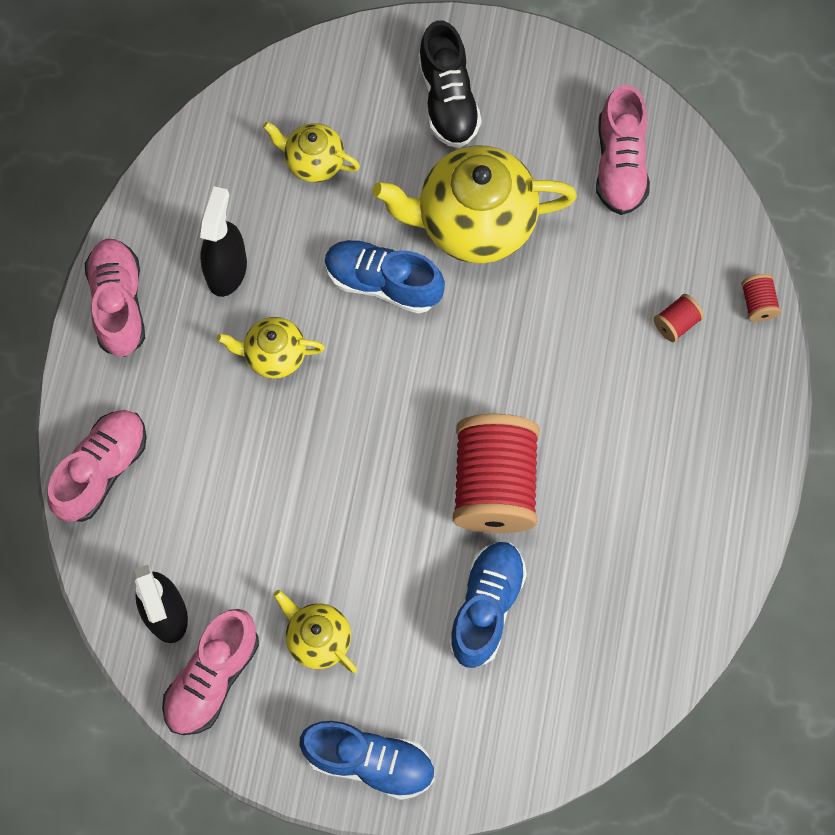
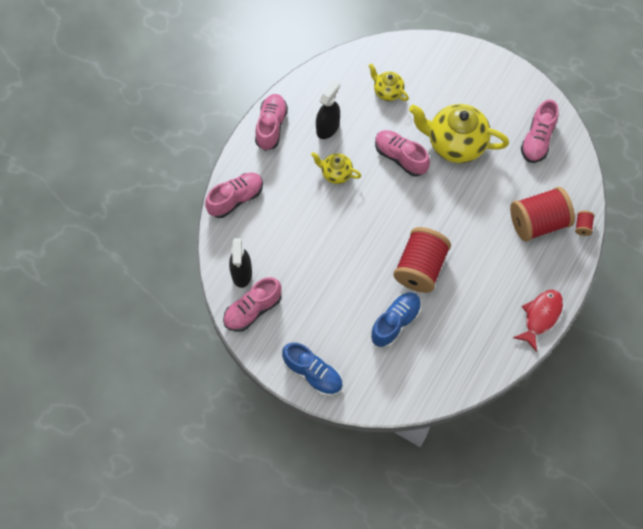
camera: 20 degrees right, 5 degrees down
yellow teapot [273,590,357,673] -> none
blue shoe [325,240,445,314] -> pink shoe [375,130,430,176]
black shoe [418,20,482,148] -> none
red spool [654,294,704,342] -> red spool [510,187,575,242], size x2.48
none -> red fish [513,289,563,352]

